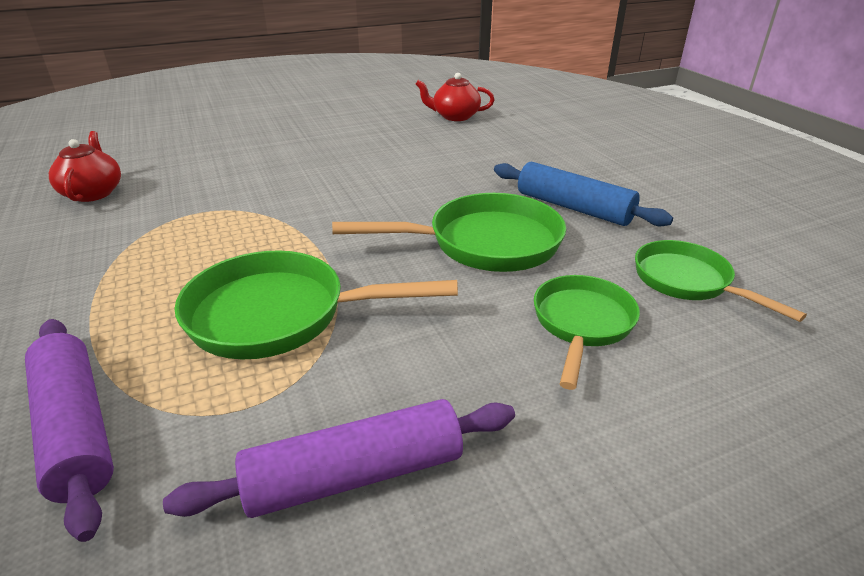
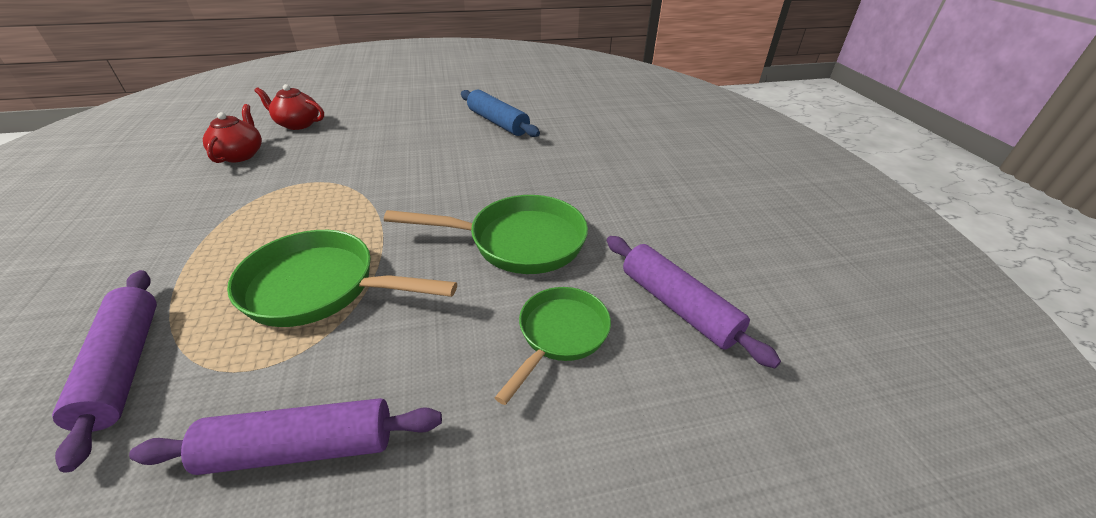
camera: 10 degrees right, 5 degrees up
red teapot [415,73,495,121] -> red teapot moved to [254,84,324,130]
blue rolling pin [494,162,673,226] -> blue rolling pin moved to [461,90,540,137]
green pan [635,240,807,322] -> purple rolling pin [607,236,781,368]

